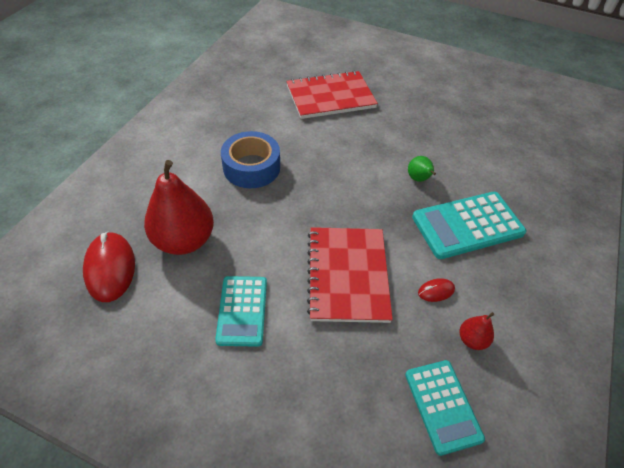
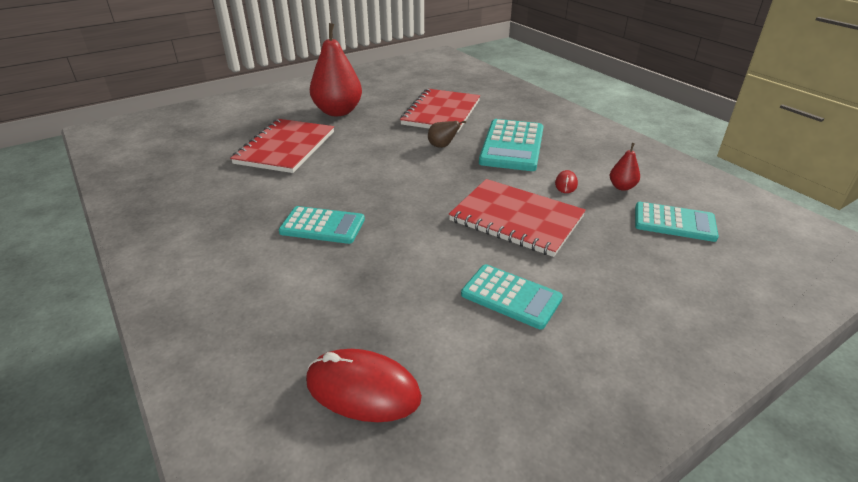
camera: 55 degrees left, 15 degrees down
red pear [144,160,214,255] -> red pear moved to [310,23,362,116]
blue tape [221,131,280,188] -> turquoise calculator [279,206,365,244]
green pear [408,156,436,182] -> brown pear [428,121,466,148]
none -> red notebook [400,89,480,133]

